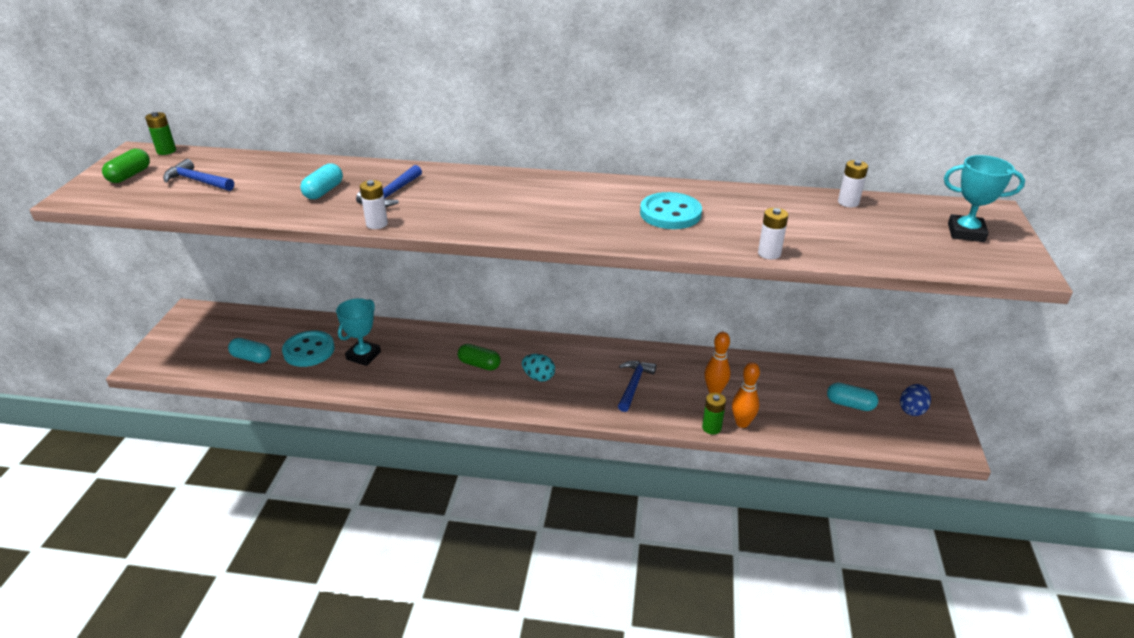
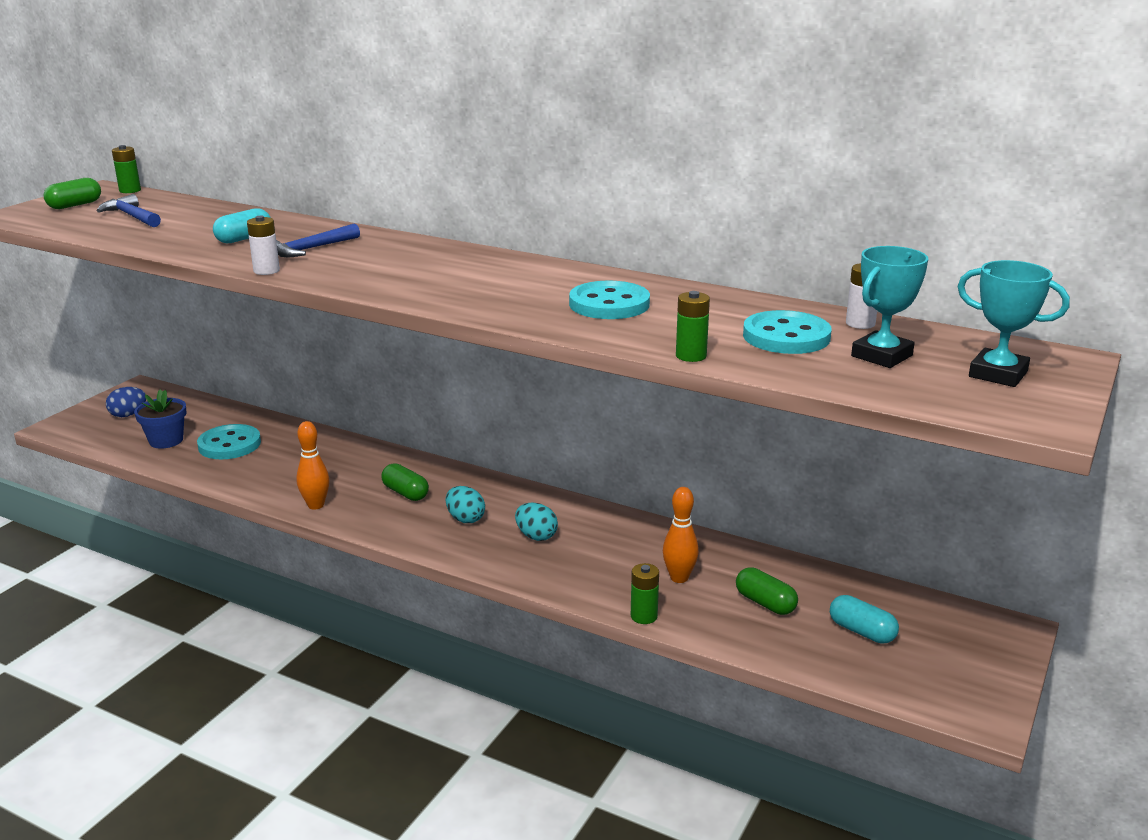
camera: 20 degrees right, 10 degrees down
turquoise capsule [228,338,271,363] -> blue flower pot [134,389,186,449]
turquoise trophy [336,298,381,366] -> turquoise trophy moved to [851,246,928,368]
blue hammer [618,361,656,412] -> none
orange bowling pin [732,362,760,428] -> orange bowling pin moved to [296,421,330,510]
white battery [758,208,788,259] -> green battery [676,291,710,362]
blue egg [900,384,931,416] -> blue egg moved to [106,387,146,417]
none -> turquoise egg [515,503,558,541]
none -> green capsule [736,567,798,615]
none -> turquoise button [743,310,832,354]

